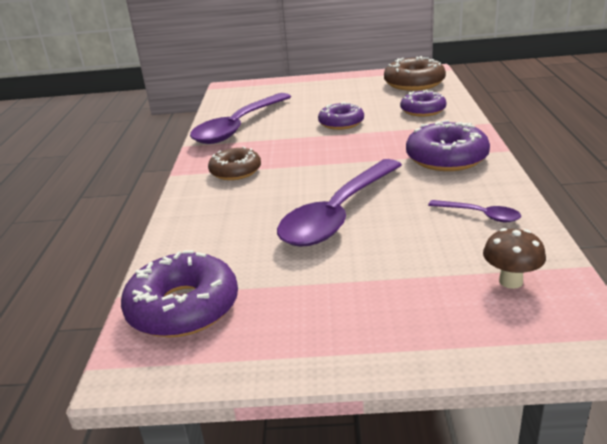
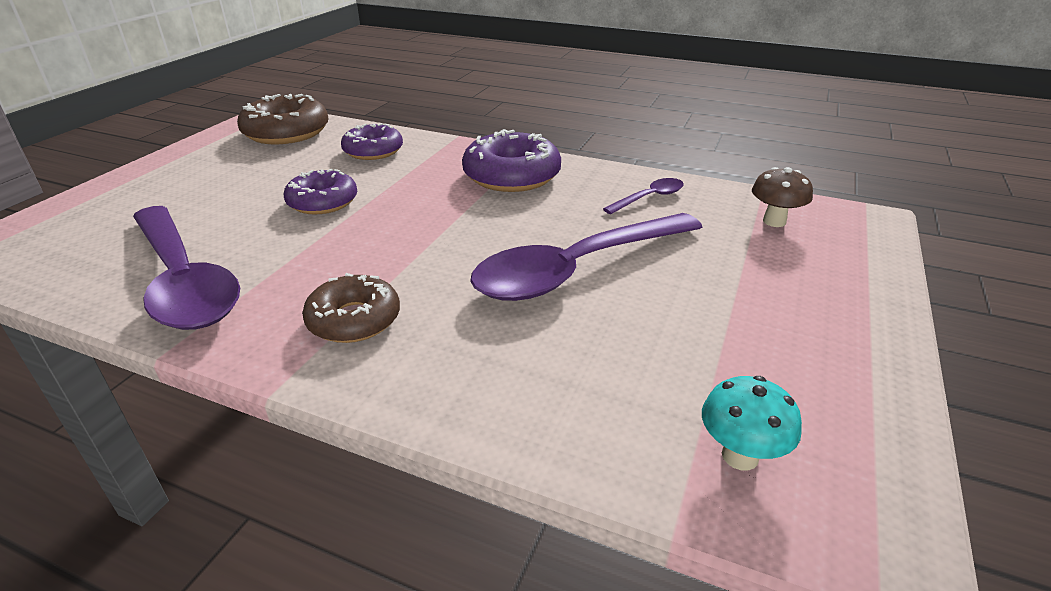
camera: 70 degrees left, 5 degrees up
purple donut [121,250,238,337] -> turquoise mushroom [702,376,802,470]
purple spoon [277,159,402,247] -> purple spoon turned 90 degrees clockwise [470,213,702,301]

